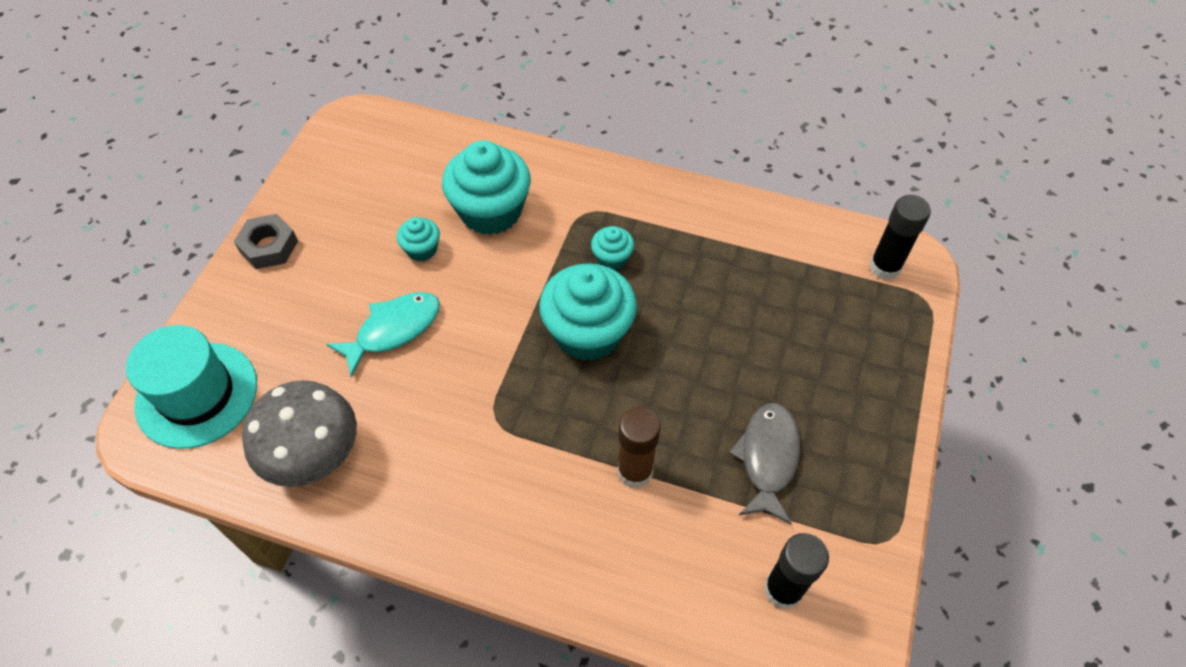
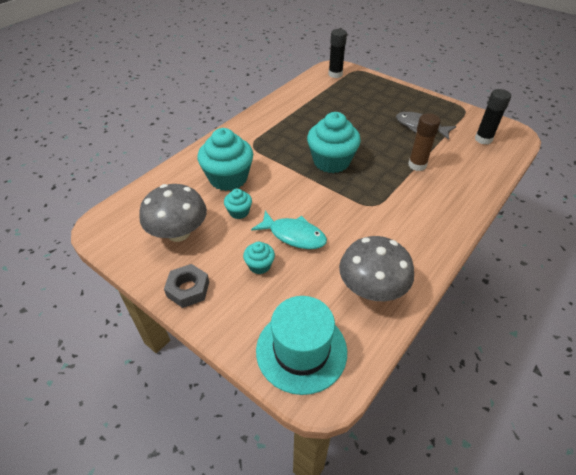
camera: 70 degrees left, 10 degrees down
turquoise fish [326,292,440,377] -> turquoise fish turned 135 degrees clockwise [251,211,327,249]
turquoise cupcake [591,226,634,270] -> turquoise cupcake moved to [243,242,275,274]
none -> grey mushroom [139,184,207,242]

